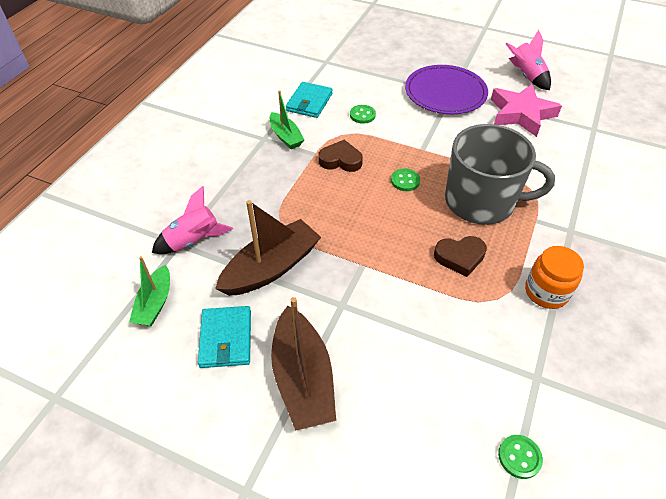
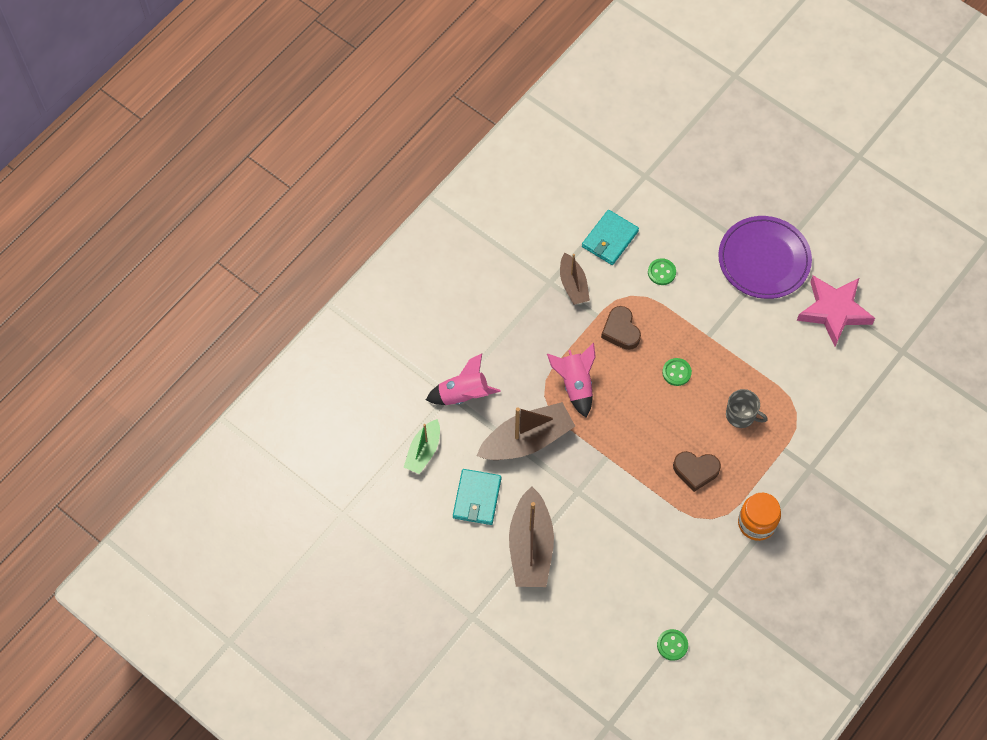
camera: 15 degrees right, 15 degrees up
green boat [270,91,304,149] -> brown boat [560,253,590,305]
brown heart [319,140,363,172] -> brown heart turned 135 degrees counterclockwise [601,306,641,350]
grey mug [445,124,555,225] -> grey mug [726,389,768,428], size x0.44
pink rocket [506,30,551,90] -> pink rocket moved to [547,343,596,417]

